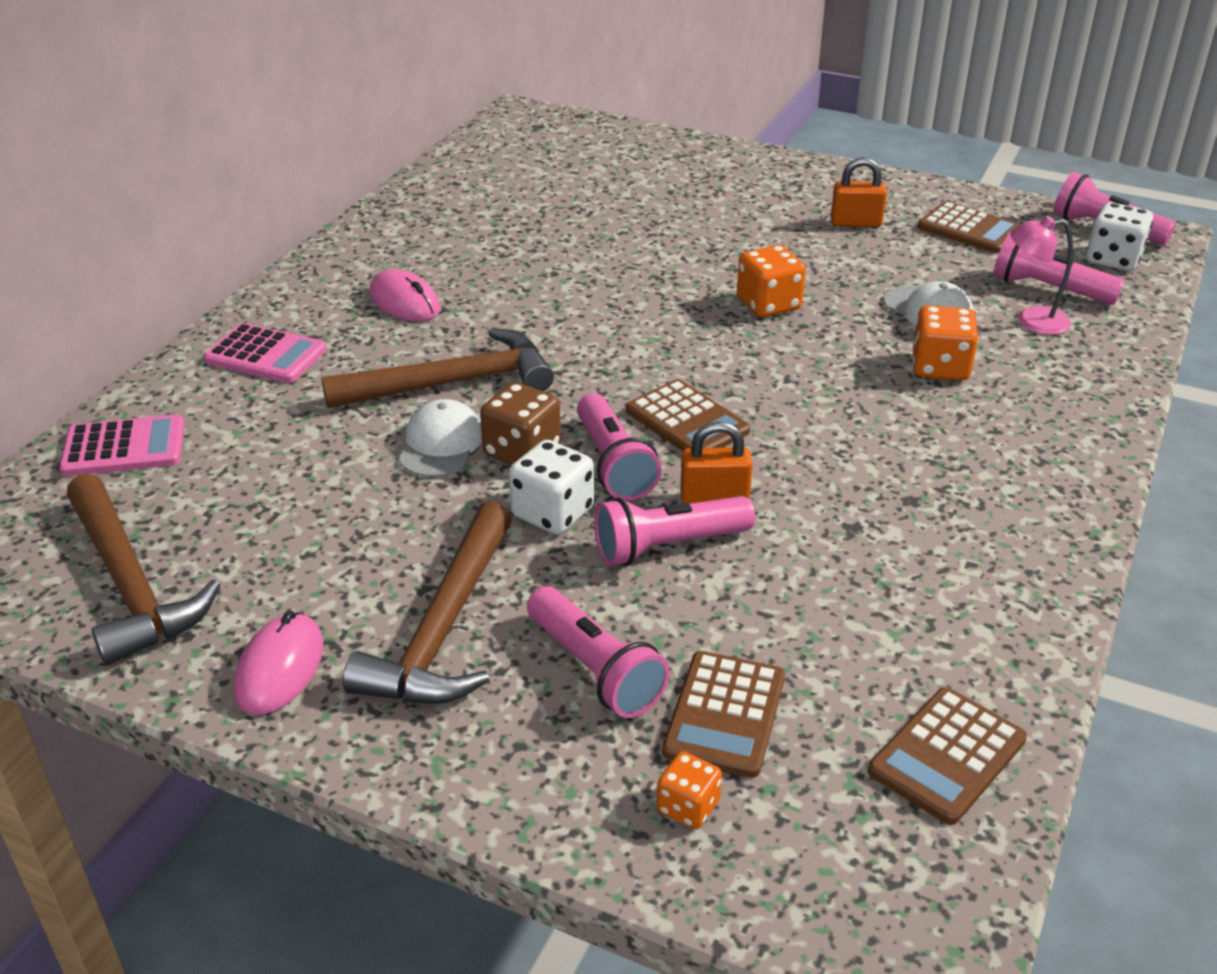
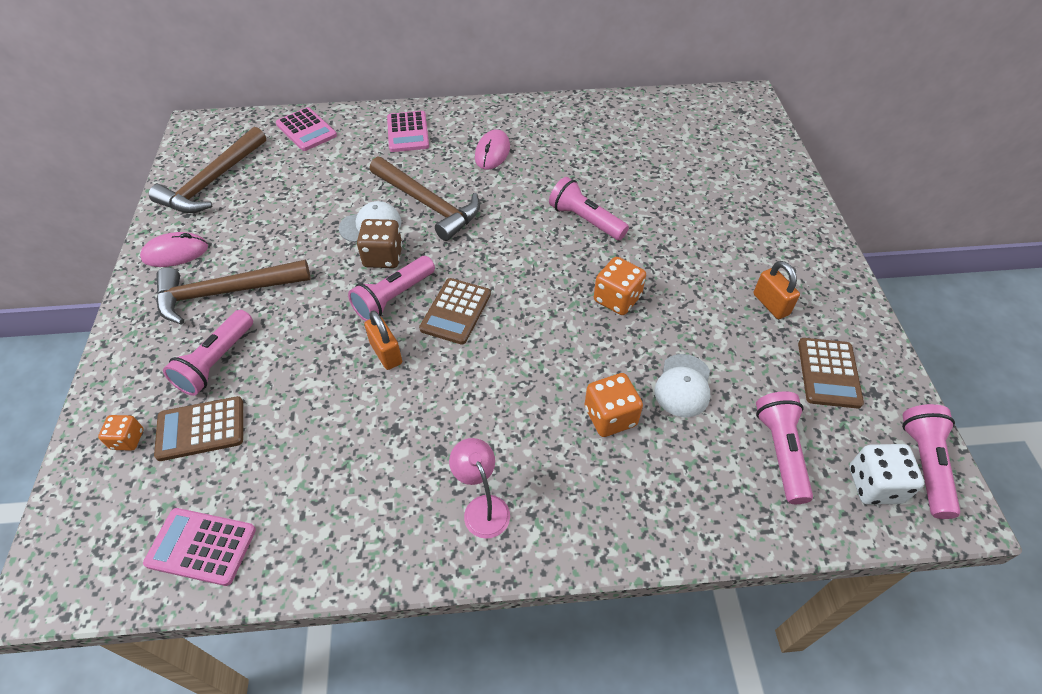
camera: 60 degrees right, 15 degrees up
white dice [509,440,594,535] -> none
pink flashlight [594,496,755,566] -> pink flashlight moved to [549,177,629,240]
brown calculator [868,687,1027,825] -> pink calculator [143,508,256,586]
pink lamp [1010,216,1073,335] -> pink lamp moved to [449,438,510,539]

